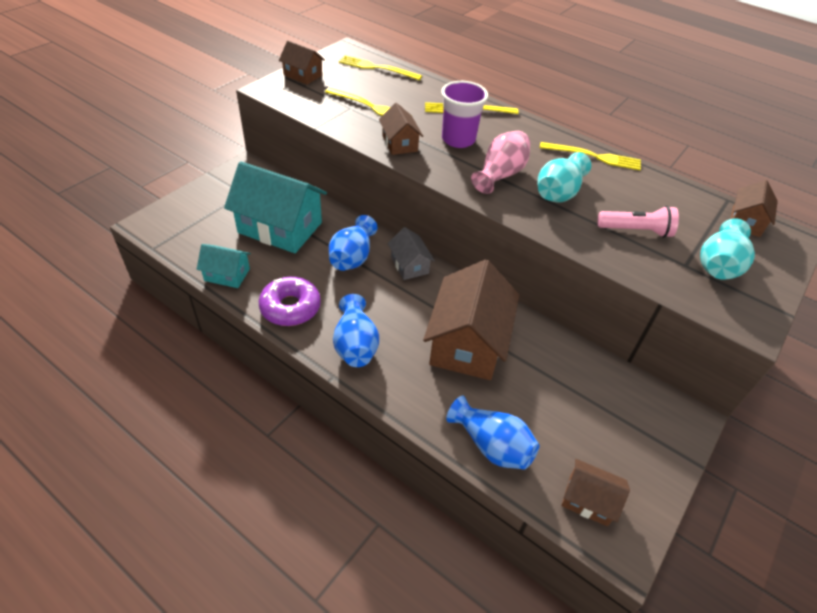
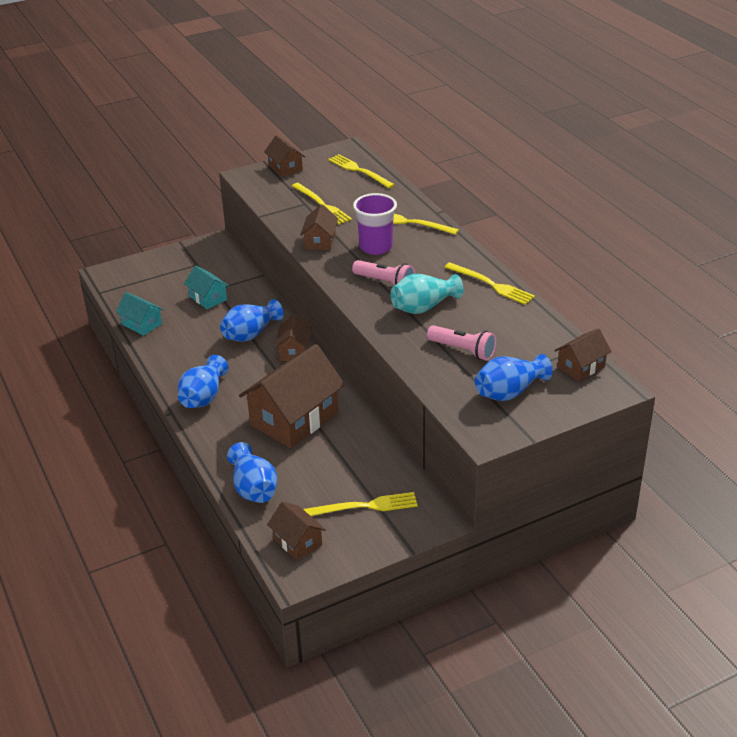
camera: 30 degrees right, 10 degrees down
turquoise house [224,161,327,253] -> turquoise house [184,265,229,309], size x0.50
purple donut [259,277,321,326] -> none
grey house [387,227,435,280] -> brown house [275,314,312,361]
pink vase [471,131,530,194] -> pink flashlight [352,260,415,286]
turquoise vase [700,218,755,280] -> blue vase [475,354,553,401]
none -> yellow fork [303,492,418,516]

